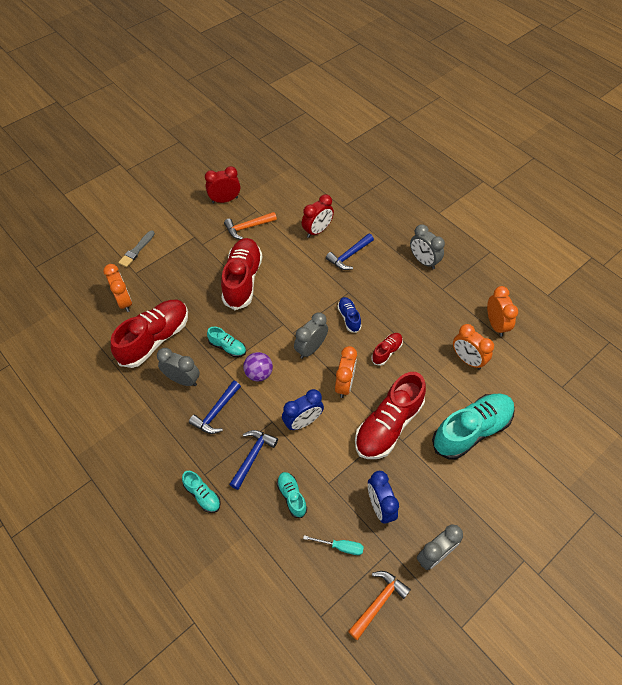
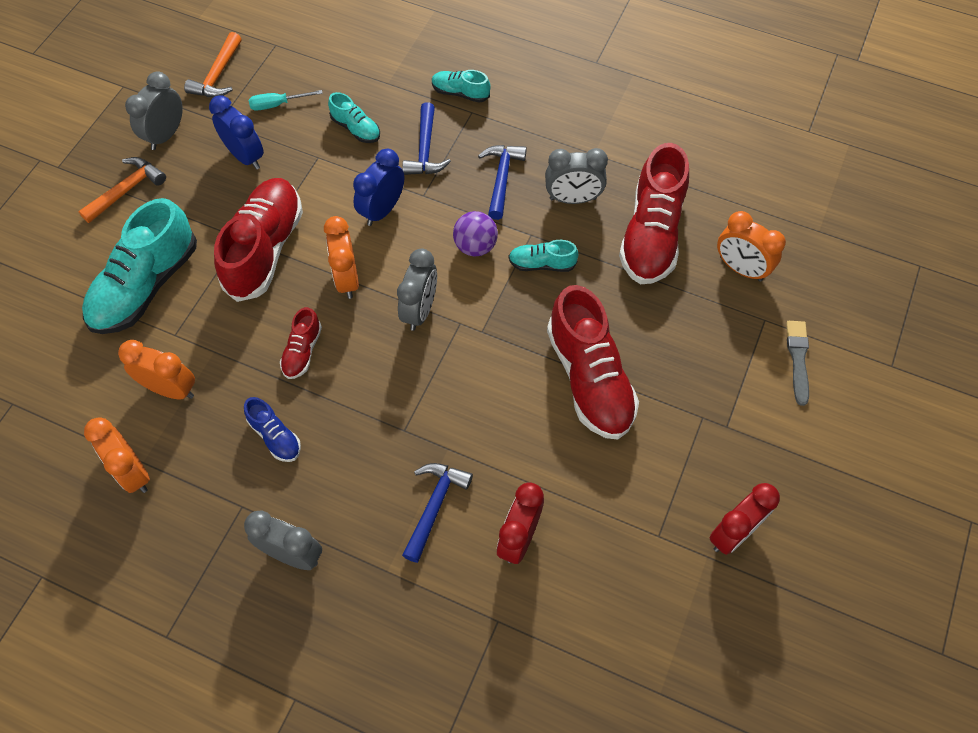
camera: 155 degrees right, 5 degrees up
orange hammer [224,212,277,239] -> orange hammer moved to [78,157,166,223]
blue shoe [337,297,362,333] -> blue shoe moved to [244,397,301,462]

